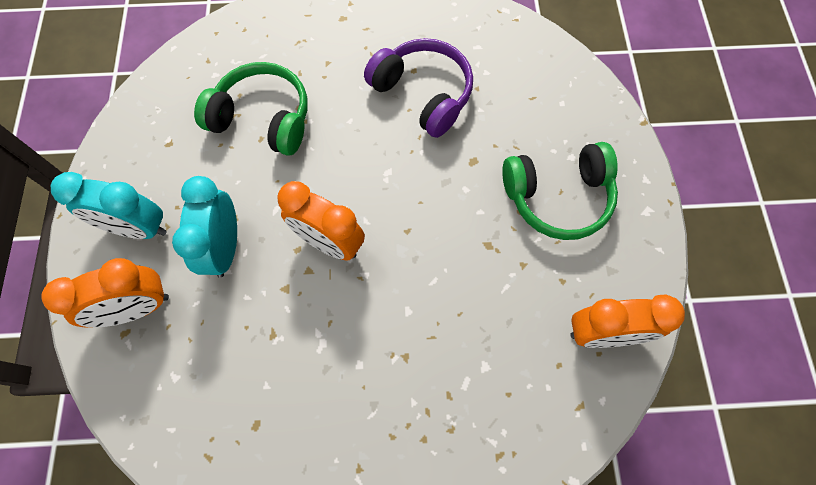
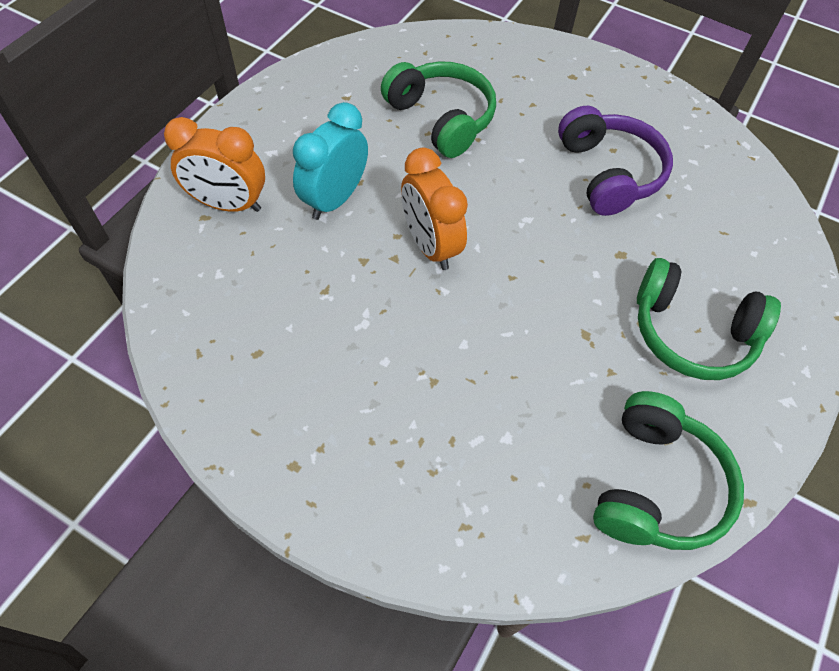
camera: 30 degrees right, 10 degrees down
turquoise clock [51,172,167,239] -> none
orange clock [570,295,685,348] -> green headphones [593,391,744,550]

